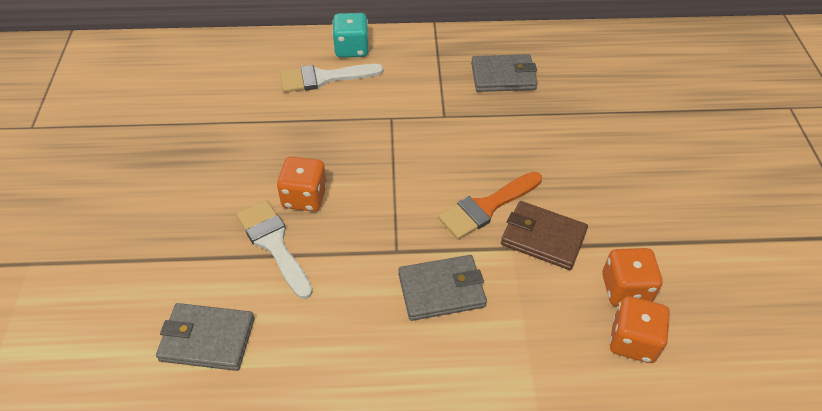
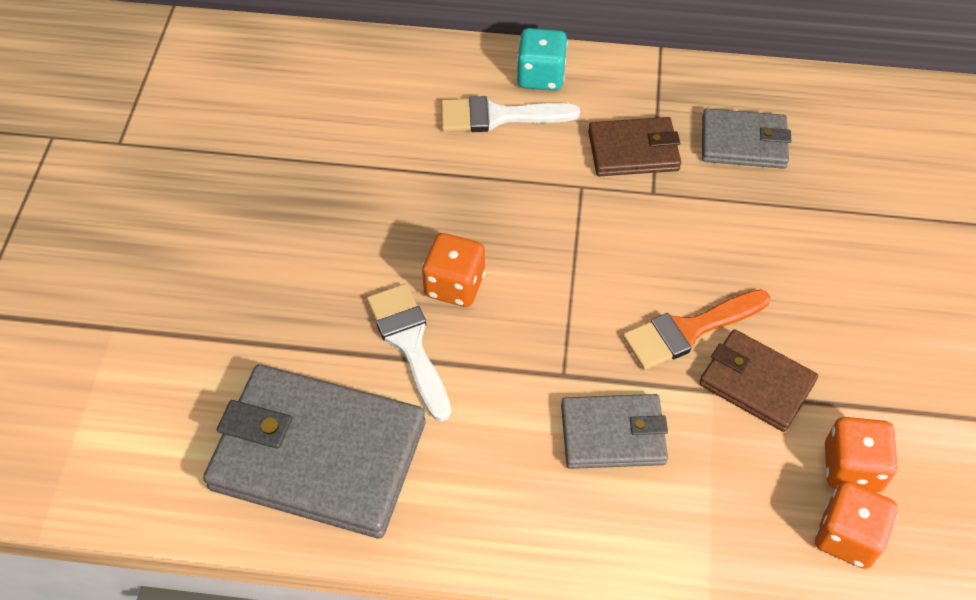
camera: 10 degrees right, 5 degrees up
grey wallet [156,303,255,371] -> grey wallet [203,364,426,538], size x1.84
none -> brown wallet [588,117,681,176]

